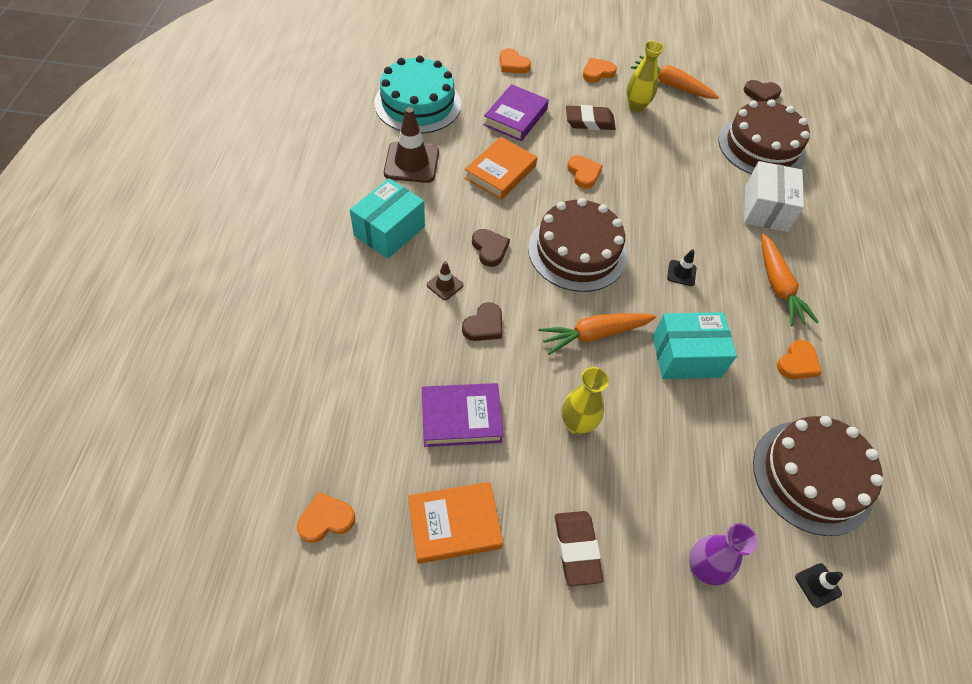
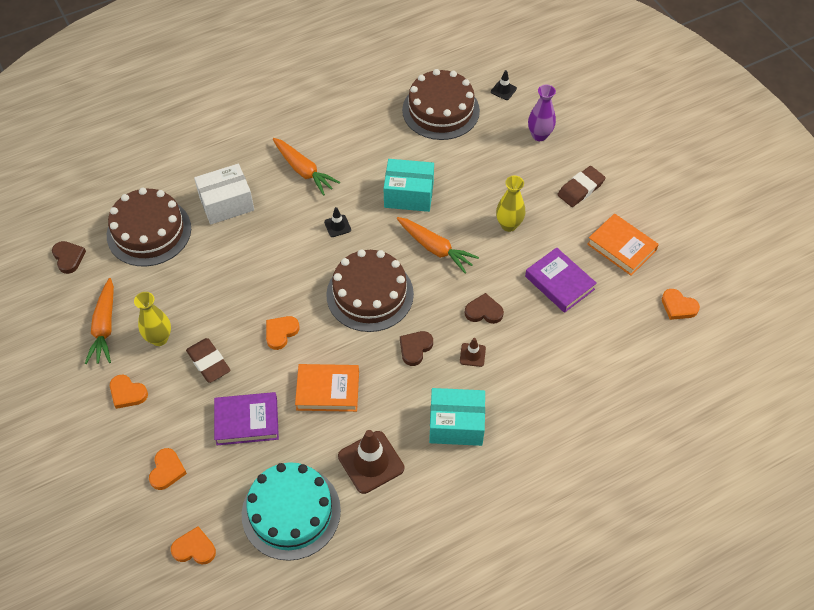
camera: 120 degrees left, 0 degrees up
turquoise box [653,312,737,379] -> turquoise box turned 45 degrees counterclockwise [384,159,434,212]
orange carrot [761,234,819,326] -> orange carrot turned 90 degrees clockwise [273,138,340,196]
orange heart [777,340,822,379] -> orange heart moved to [171,526,216,564]

